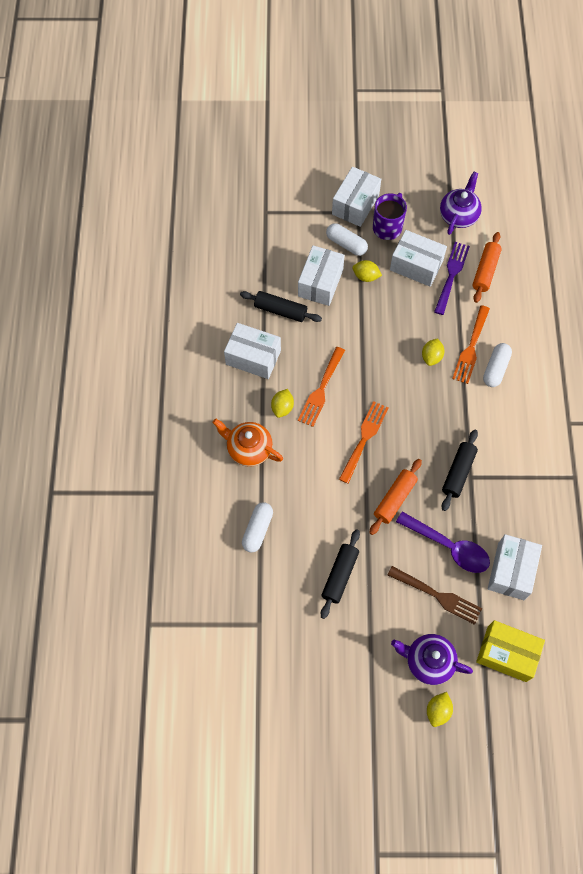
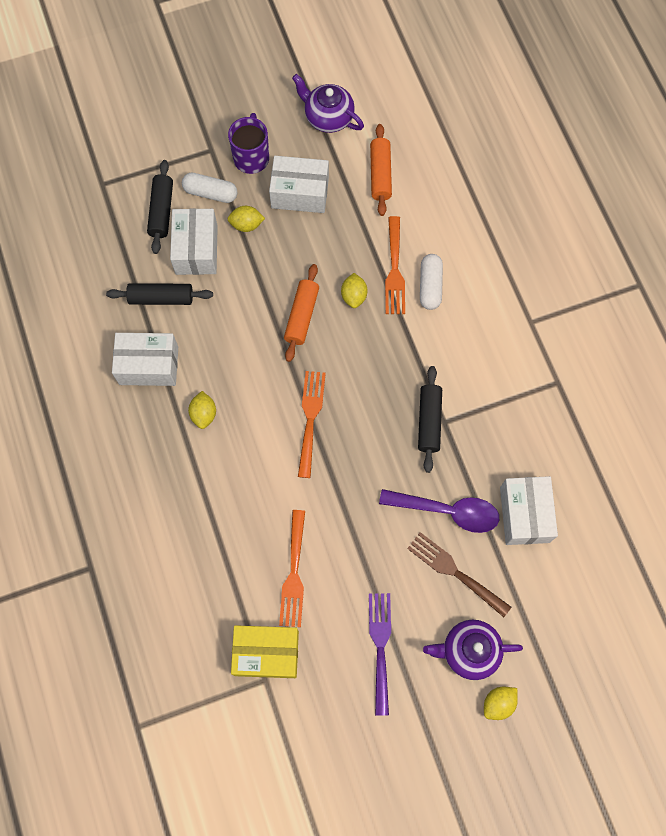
camera: 20 degrees left, 5 degrees up
orange teapot [213,419,283,467] -> none
white capsule [242,502,273,552] -> none
orange fork [298,347,345,427] -> orange fork moved to [279,510,305,627]
black rolling pin [321,529,360,619] -> black rolling pin moved to [147,160,173,254]
white box [332,167,381,227] -> none
orange rolling pin [369,459,422,535] -> orange rolling pin moved to [284,264,319,362]
brown fork [388,566,482,625] -> brown fork turned 150 degrees counterclockwise [407,532,511,617]
yellow lemon [427,692,453,727] -> yellow lemon turned 45 degrees clockwise [484,686,518,720]
purple fork [434,242,470,315] -> purple fork moved to [369,593,391,716]
purple teapot [440,171,482,235] -> purple teapot turned 60 degrees counterclockwise [292,74,364,133]
yellow box [476,620,545,682] -> yellow box moved to [231,625,299,678]

